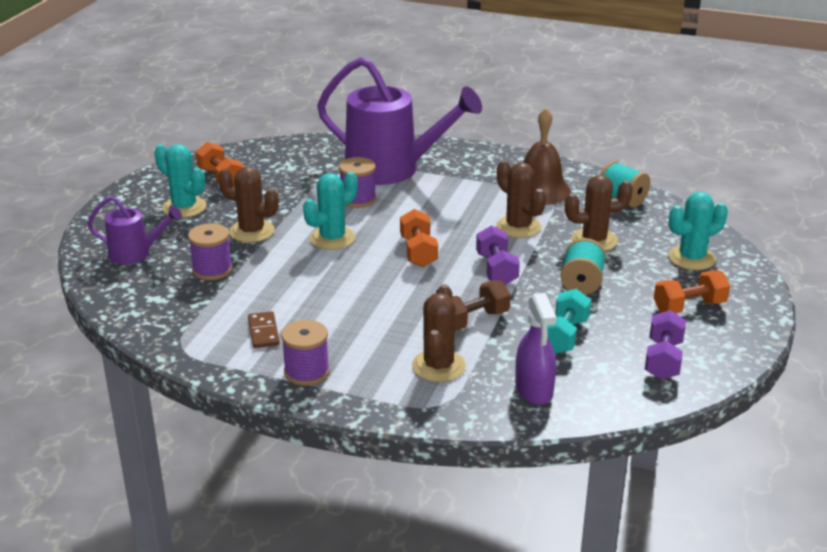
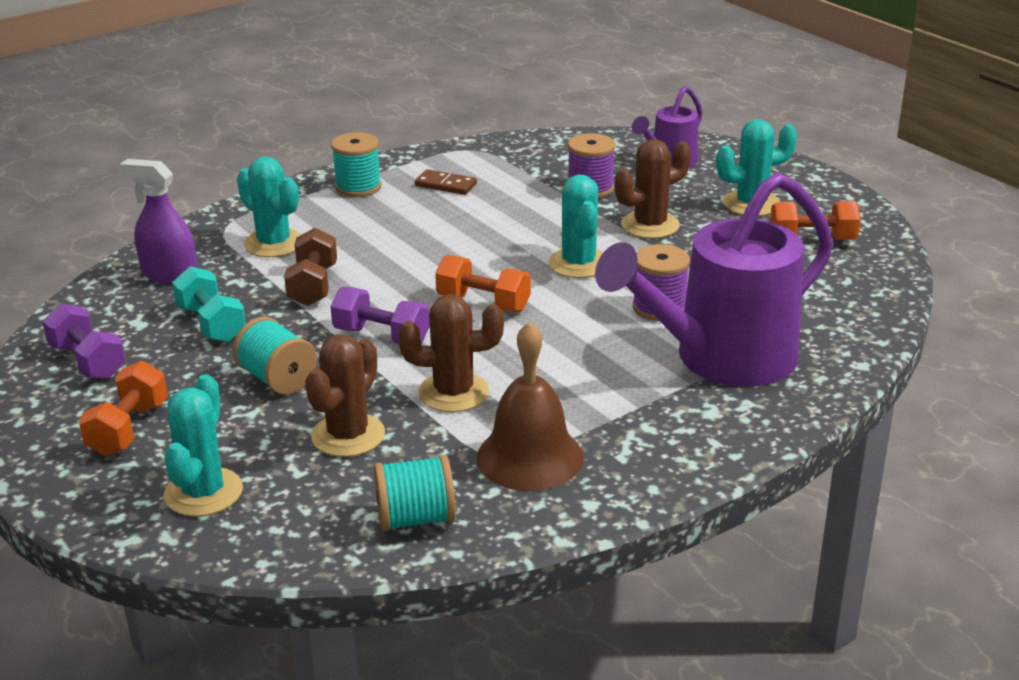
camera: 125 degrees right, 0 degrees up
purple spool [281,320,330,386] -> turquoise spool [331,132,381,197]
brown cactus [412,284,466,382] -> turquoise cactus [237,156,301,257]

